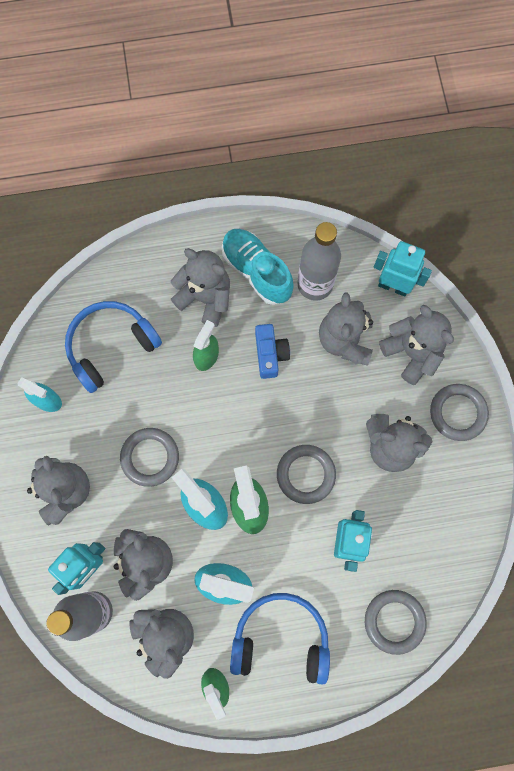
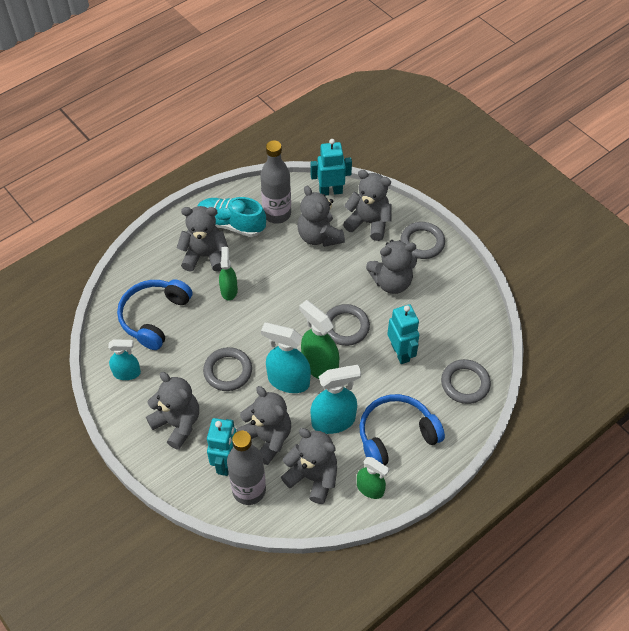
camera: 30 degrees left, 20 degrees down
blue camera [255,324,290,379] -> none

